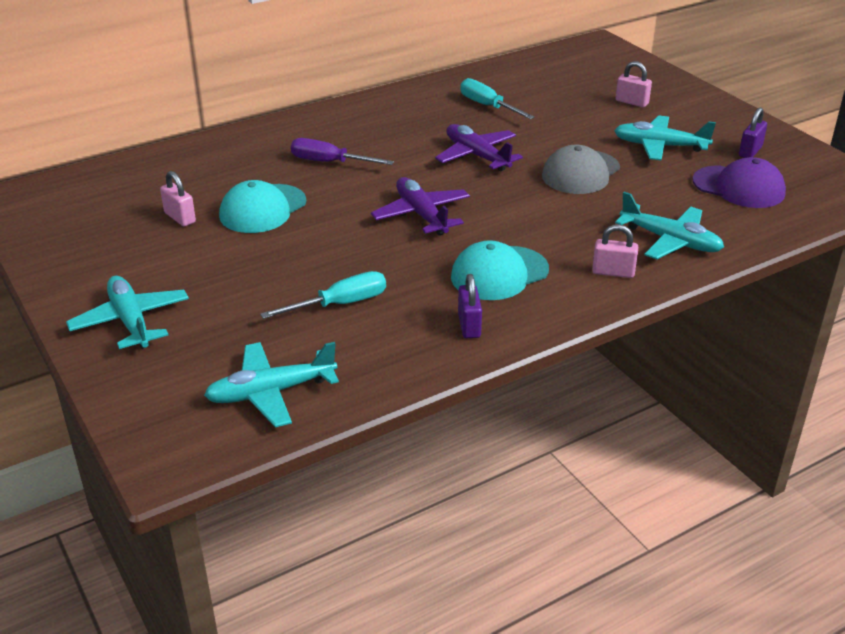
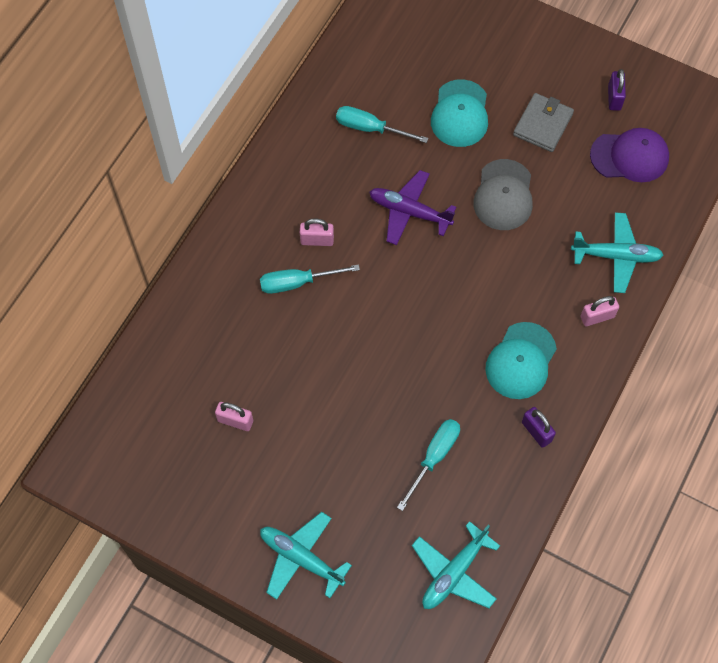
camera: 30 degrees left, 30 degrees up
turquoise cap [219,180,306,233] -> turquoise cap moved to [431,79,488,147]
purple screwdriver [291,138,394,165] -> turquoise screwdriver [260,264,360,294]
purple plane [371,177,470,236] -> none
turquoise plane [614,115,716,160] -> grey wallet [513,93,574,152]
pink padlock [615,61,652,107] -> pink padlock moved to [300,218,334,246]

